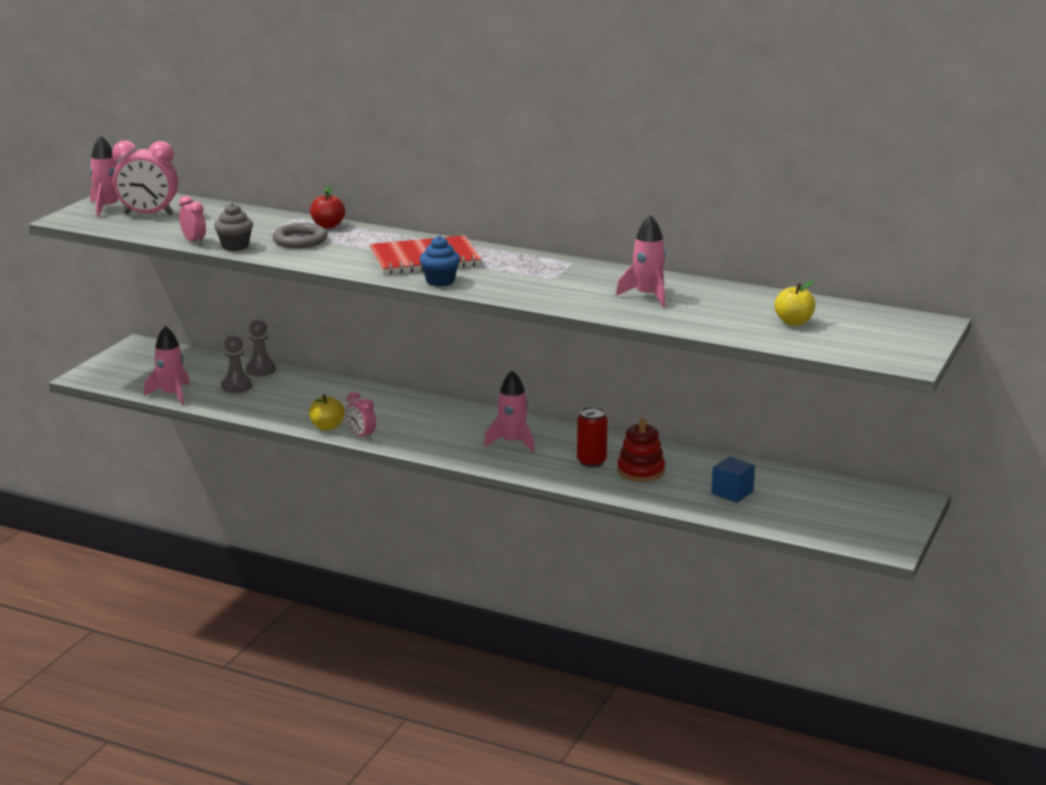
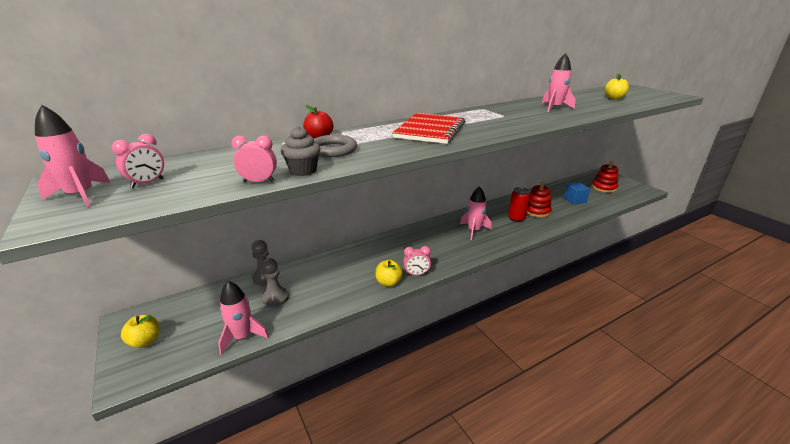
camera: 55 degrees left, 5 degrees up
pink clock [112,141,178,215] -> pink clock [112,134,164,188], size x0.57
blue cupcake [420,236,460,287] -> none
none -> yellow apple [121,315,160,348]
none -> red stacking toy [592,161,619,193]

